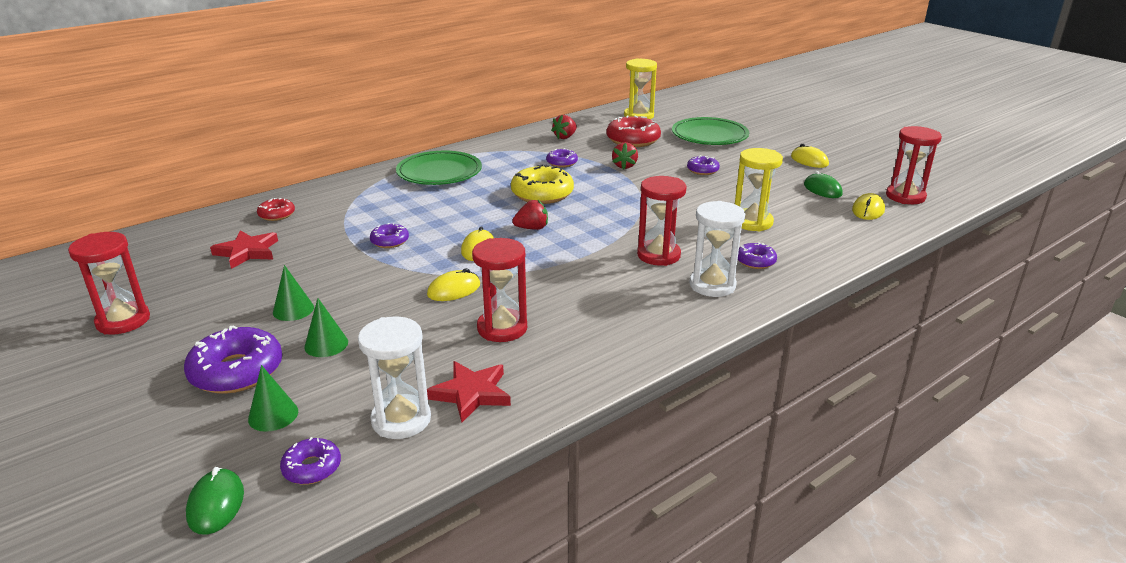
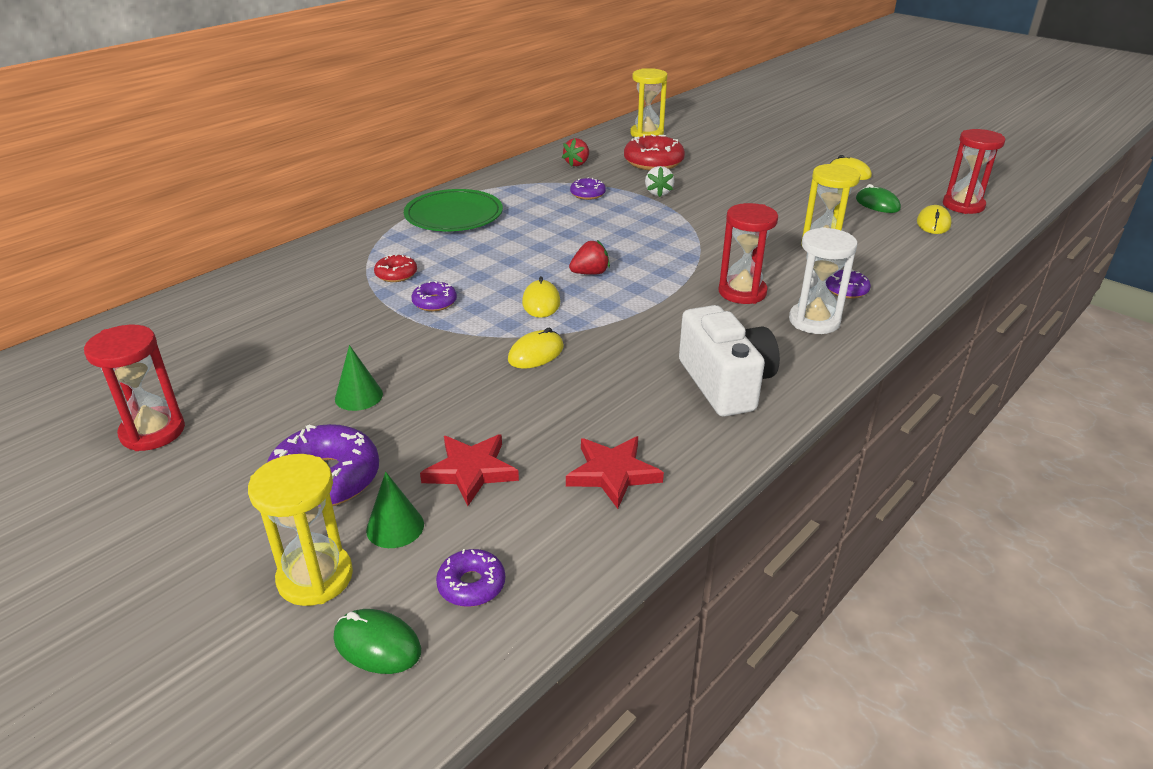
camera: 10 degrees left, 5 degrees up
green mouse [186,467,244,535] -> green mouse turned 45 degrees counterclockwise [334,609,421,674]
red star [210,230,278,269] -> red star moved to [420,434,519,506]
red donut [257,198,295,221] -> red donut moved to [374,254,417,282]
green cone [304,298,348,357] -> none
white hourglass [358,316,431,439] -> none
red hourglass [472,238,527,342] -> none
yellow donut [511,164,574,204] -> none
red strawberry [612,142,638,170] -> white strawberry [645,166,674,197]
green plate [672,117,749,145] -> none
purple donut [687,155,720,175] -> none
none -> yellow hourglass [248,454,353,606]
none -> white camera [679,305,780,417]

